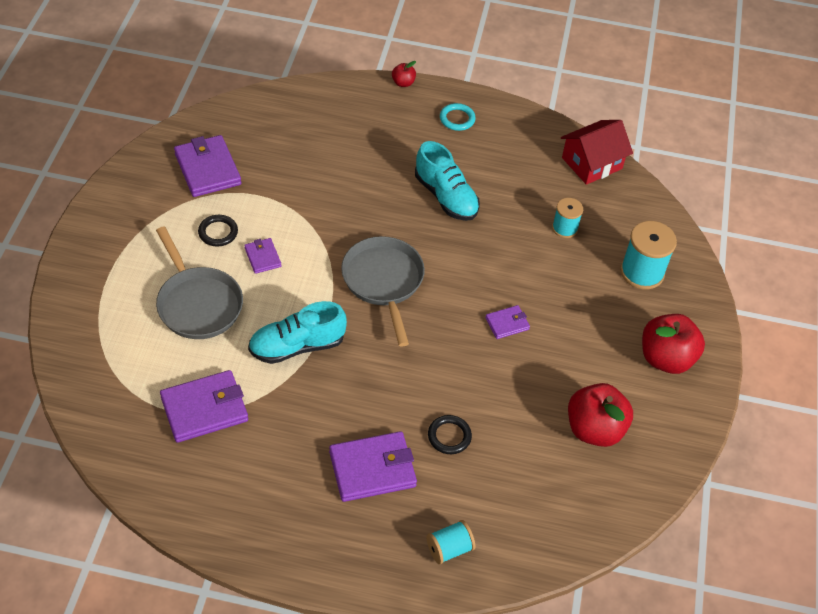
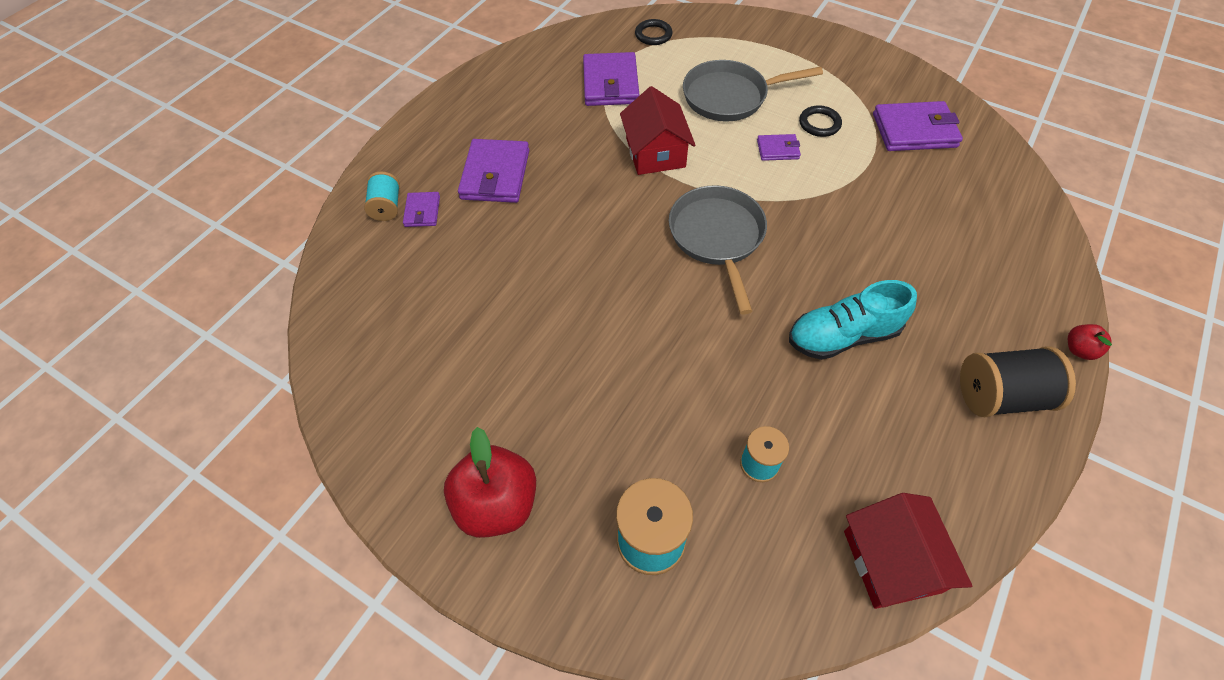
camera: 115 degrees right, 5 degrees up
turquoise shoe [248,301,347,364] -> red house [620,86,695,175]
grey pan [341,236,425,346] -> grey pan turned 105 degrees counterclockwise [669,185,767,315]
black ring [428,415,472,454] -> black ring moved to [635,19,673,45]
turquoise ring [440,103,476,131] -> black spool [960,346,1076,417]
purple wallet [485,305,530,339] -> purple wallet moved to [403,192,440,227]
red apple [568,383,633,447] -> none

